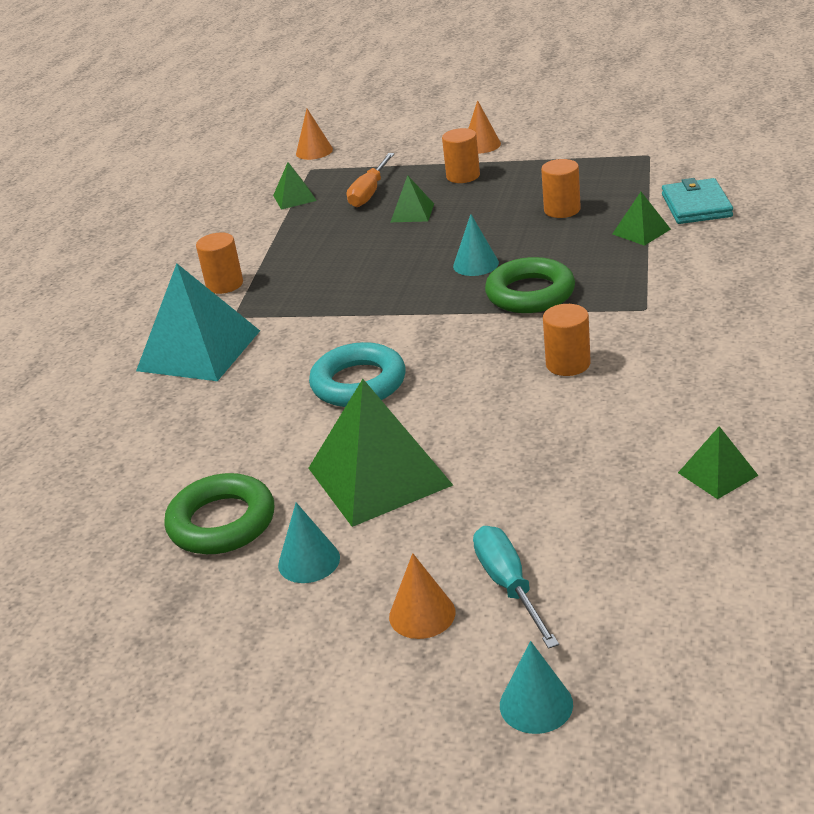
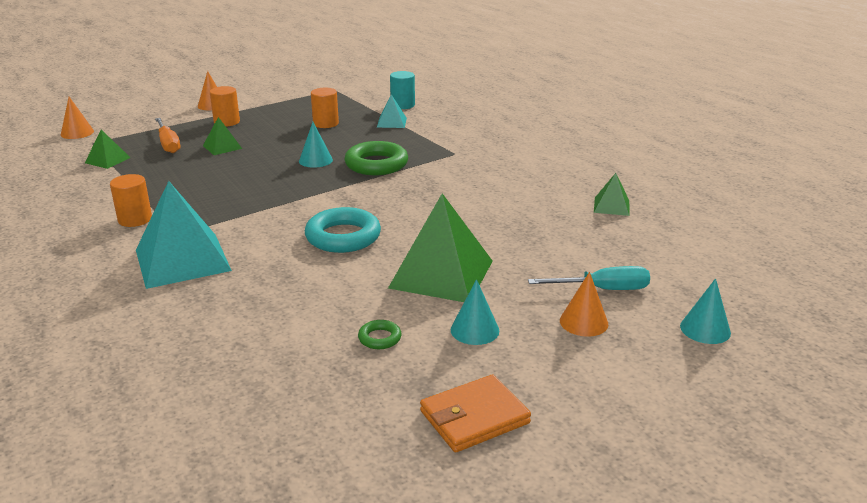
camera: 50 degrees left, 5 degrees down
green ring [164,473,274,554] -> green ring [358,320,402,349], size x0.47
turquoise screwdriver [473,526,559,649] -> turquoise screwdriver turned 150 degrees clockwise [528,266,650,290]
orange cylinder [543,304,591,376] -> none
green pyramid [612,192,671,246] -> turquoise pyramid [377,94,407,128]
turquoise wallet [662,178,733,224] -> turquoise cylinder [390,71,415,109]
none -> orange wallet [420,374,531,453]

